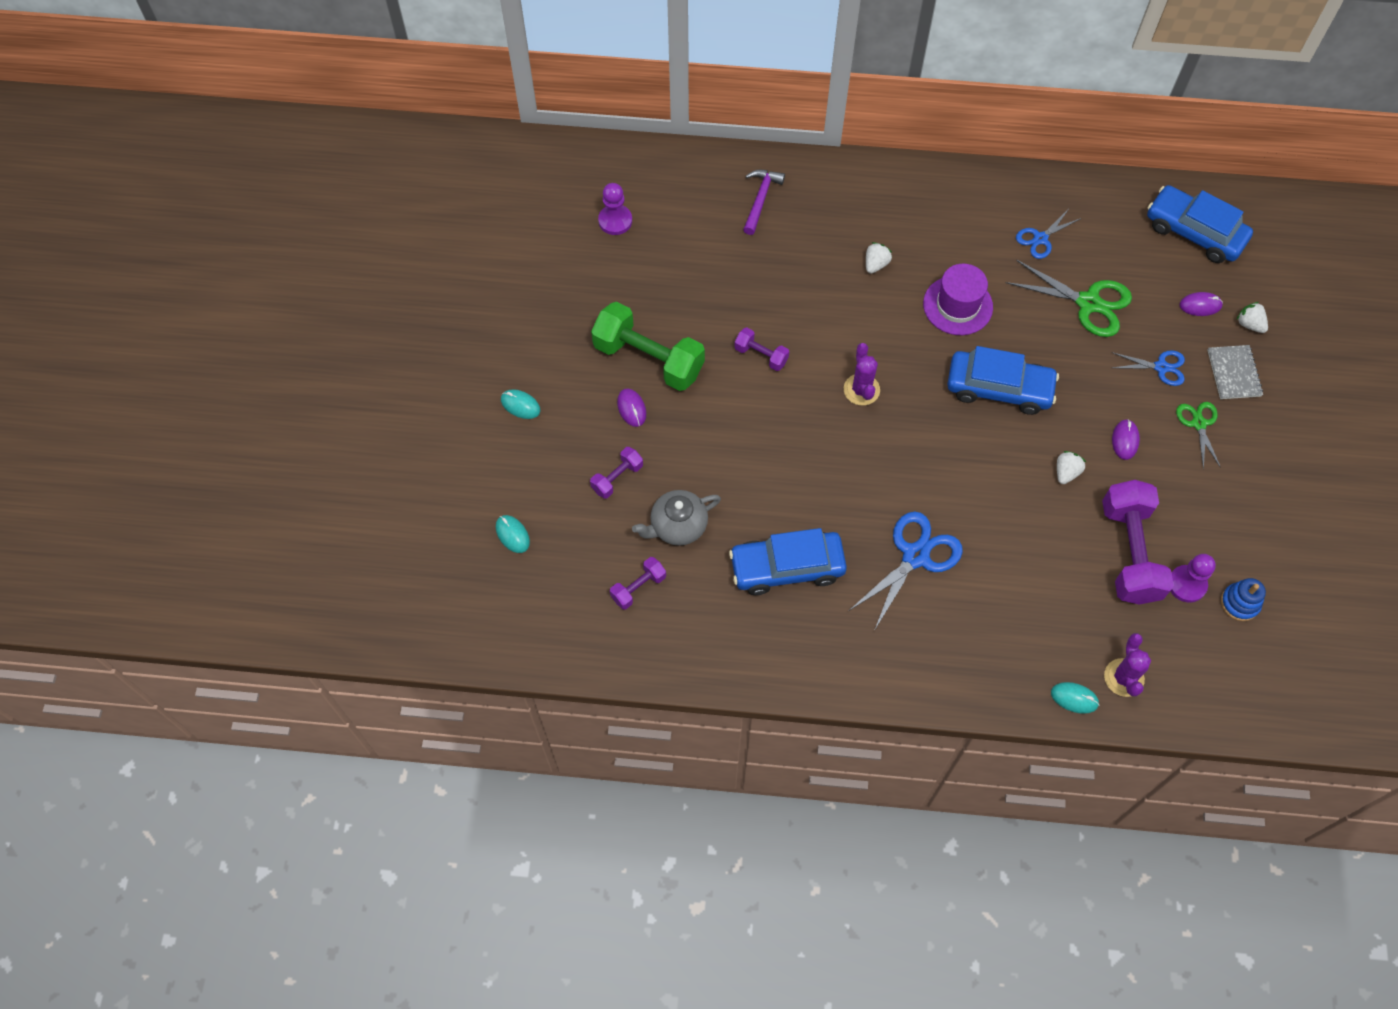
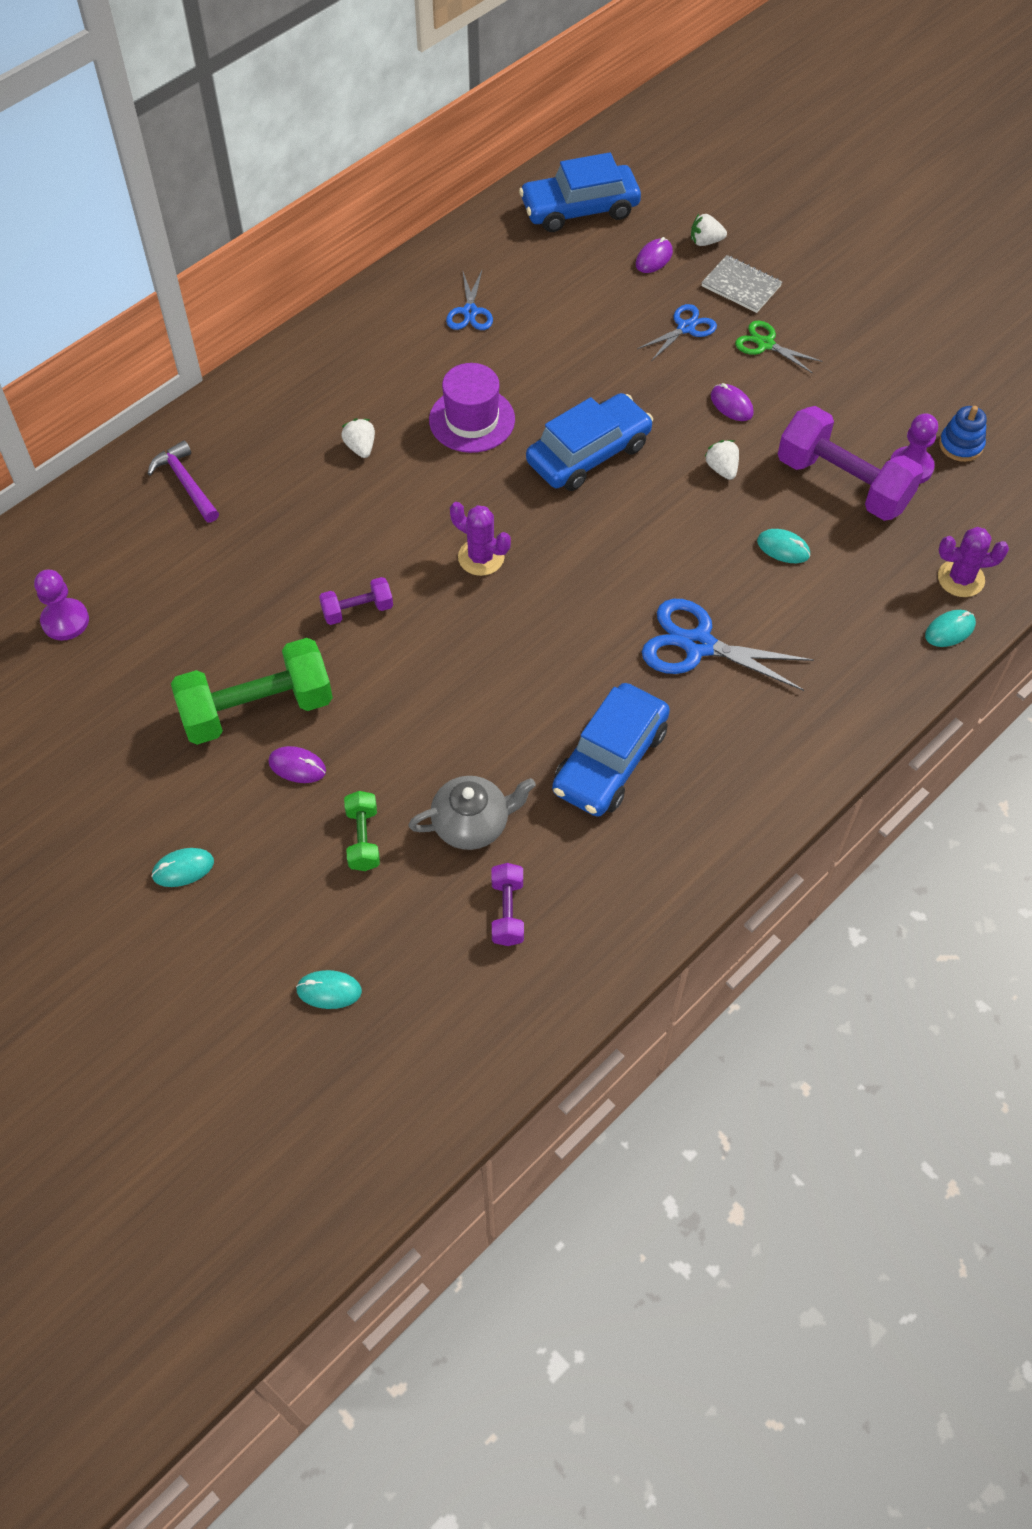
camera: 50 degrees left, 5 degrees down
purple dumbbell [590,447,643,499] -> green dumbbell [344,791,380,871]
grey teapot [632,490,721,546] -> grey teapot turned 120 degrees counterclockwise [408,776,536,850]
blue scissors [849,512,963,631] -> blue scissors turned 60 degrees counterclockwise [642,599,814,691]
green scissors [1006,260,1132,337] -> none
purple cactus [1104,633,1151,697] -> purple cactus turned 45 degrees counterclockwise [938,527,1009,597]
none -> turquoise mouse [757,529,810,563]

